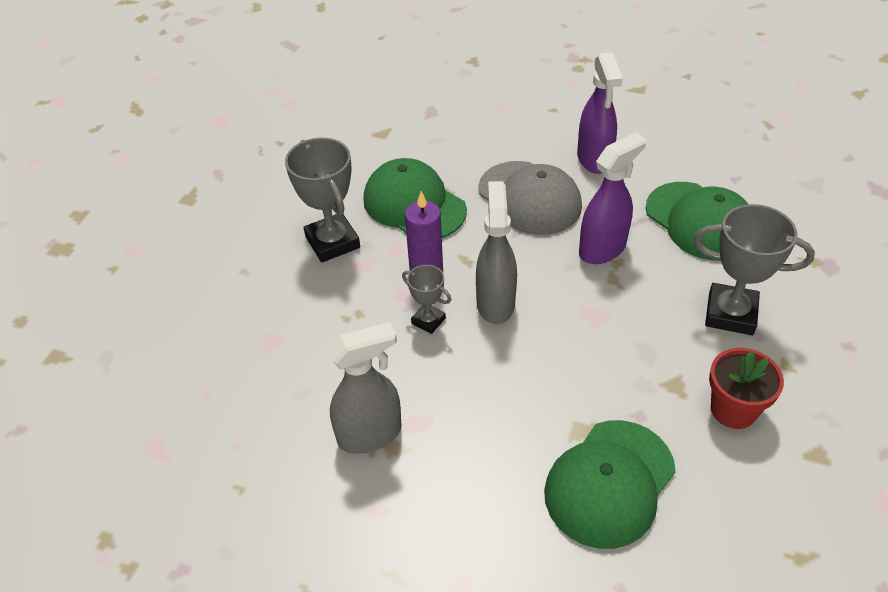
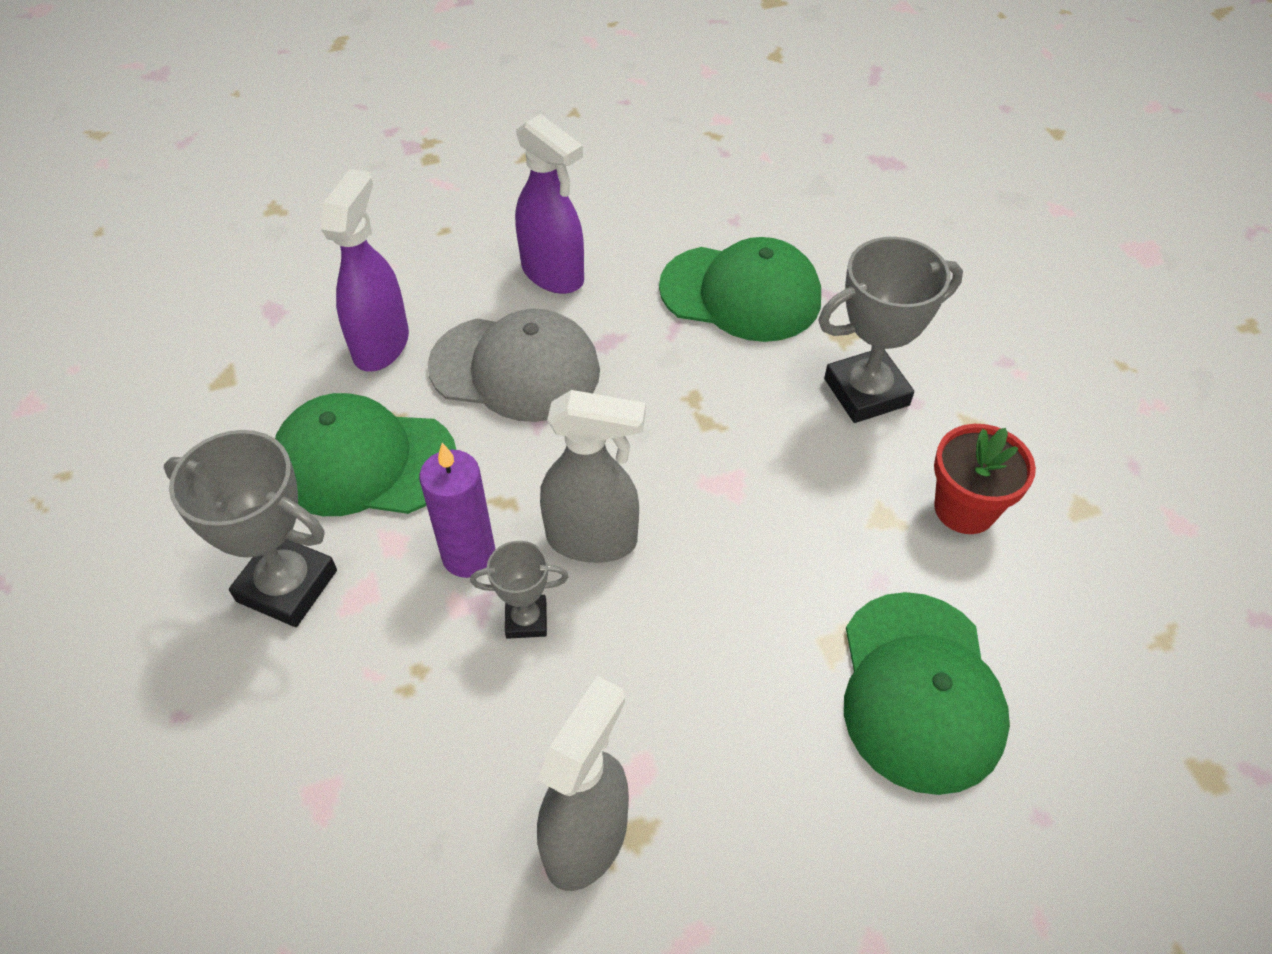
camera: 40 degrees left, 5 degrees up
grey spray bottle [476,181,517,324] -> grey spray bottle turned 135 degrees clockwise [540,390,646,563]
purple spray bottle [579,133,646,264] -> purple spray bottle moved to [321,169,409,372]

